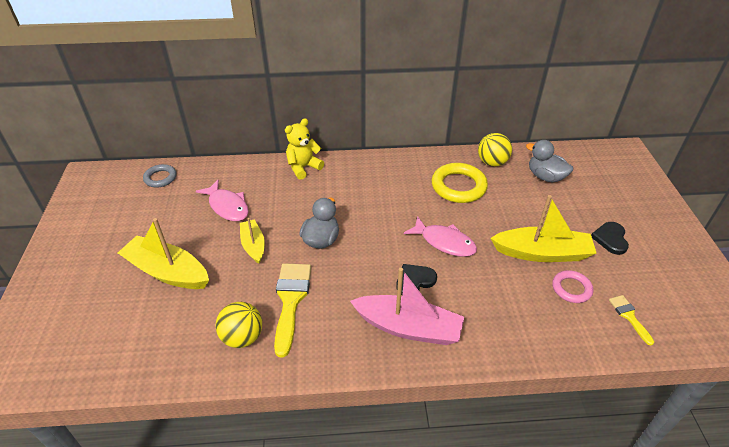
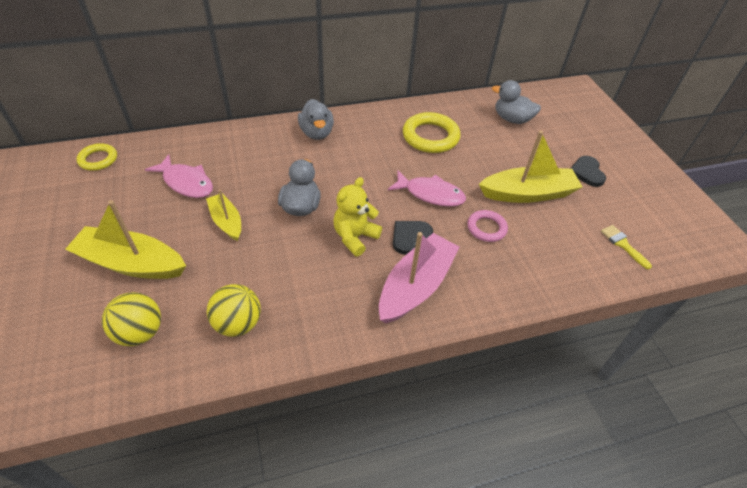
camera: 15 degrees left, 5 degrees up
grey ring [143,164,177,187] -> yellow ring [76,143,117,171]
yellow brush [274,263,311,357] -> none
yellow teddy bear [285,118,324,180] -> yellow teddy bear moved to [334,177,382,256]
pink boat [350,268,464,345] -> pink boat turned 60 degrees counterclockwise [379,232,460,323]
yellow ball [478,133,512,167] -> yellow ball moved to [102,292,161,346]
pink ring [552,270,593,303] -> pink ring moved to [467,210,508,242]
none -> grey duck [298,99,334,140]

